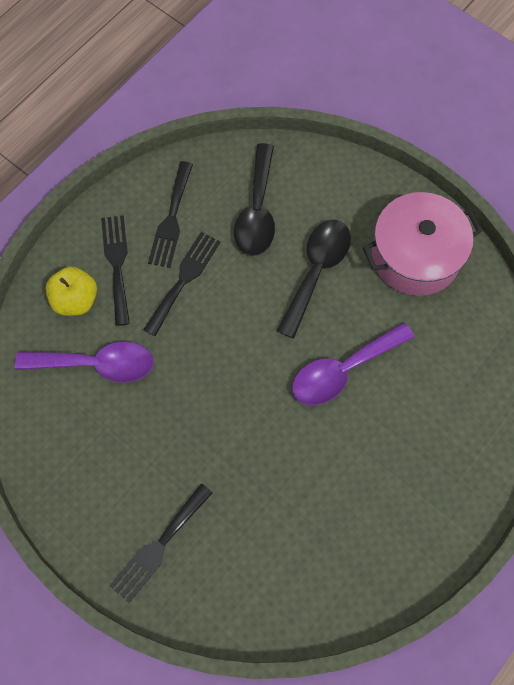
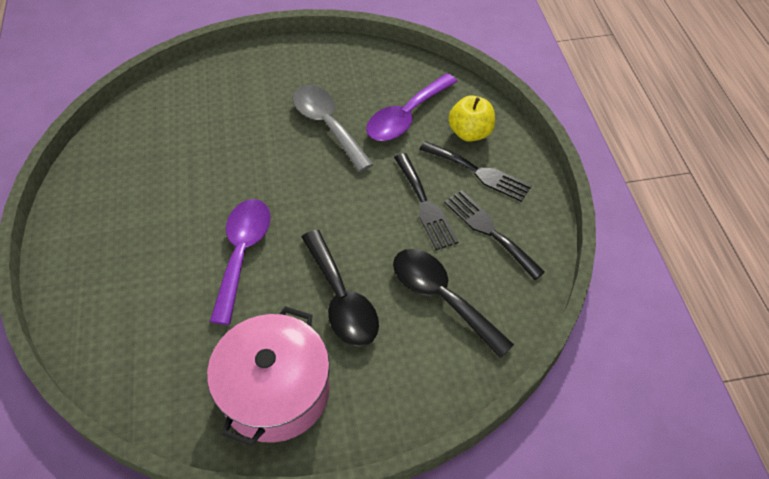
camera: 130 degrees right, 15 degrees down
black fork [110,483,213,603] -> none
none -> grey spoon [293,85,374,172]

